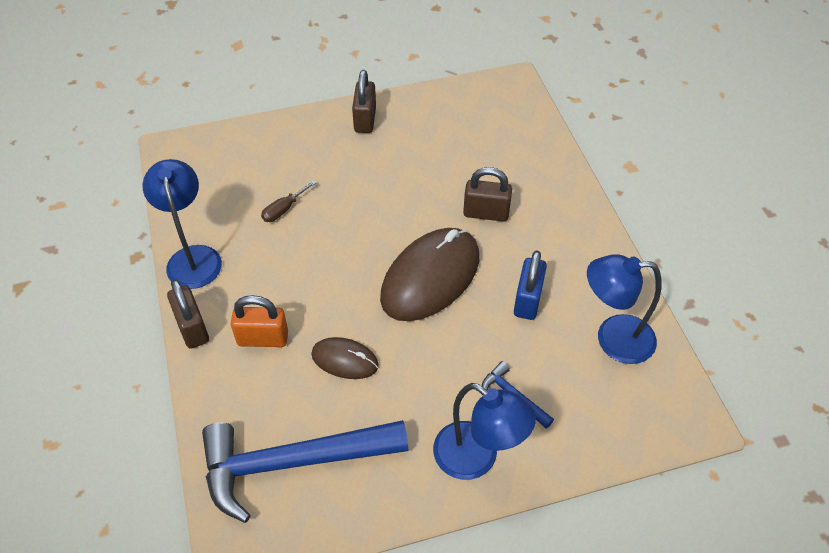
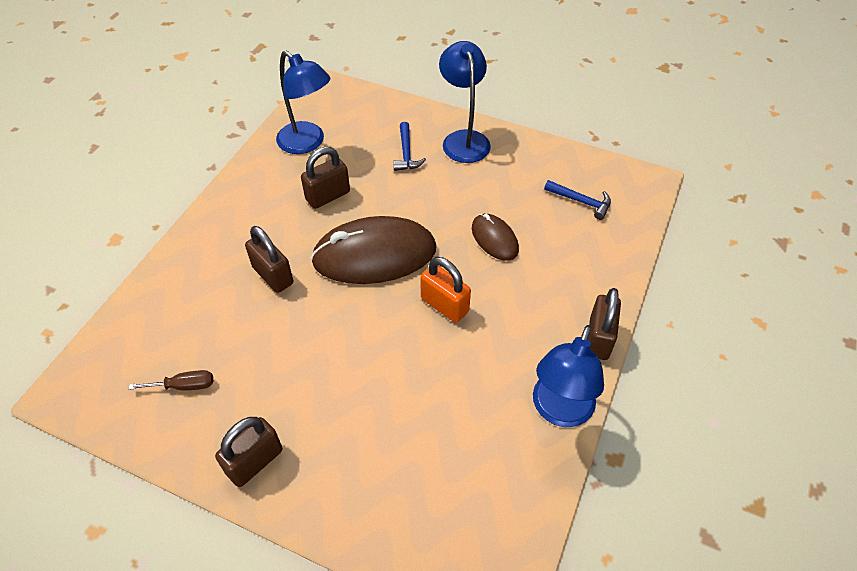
camera: 140 degrees left, 0 degrees up
blue hammer [202,420,408,523] -> blue hammer [544,180,611,220], size x0.42
orange padlock [231,295,288,347] -> orange padlock moved to [420,257,471,323]
brown screwdriver [261,180,316,222] -> brown screwdriver moved to [129,370,213,390]
blue padlock [514,250,547,320] -> brown padlock [301,147,350,209]

